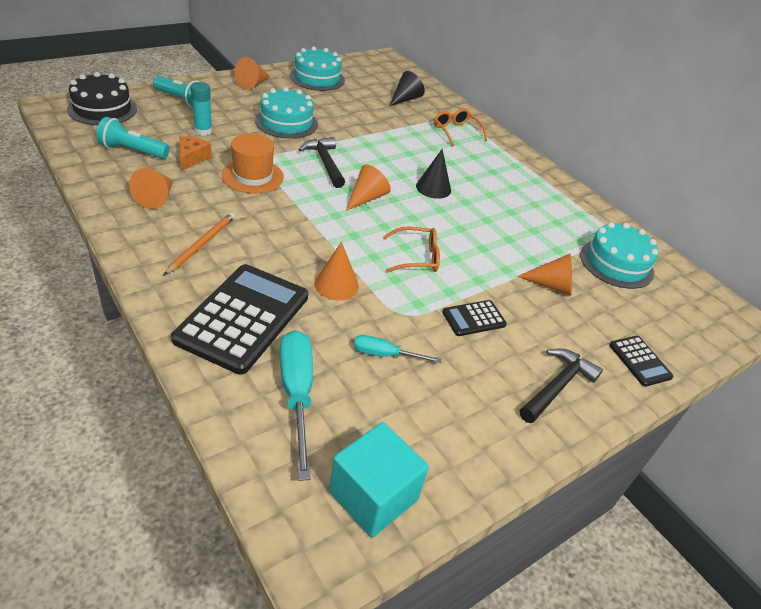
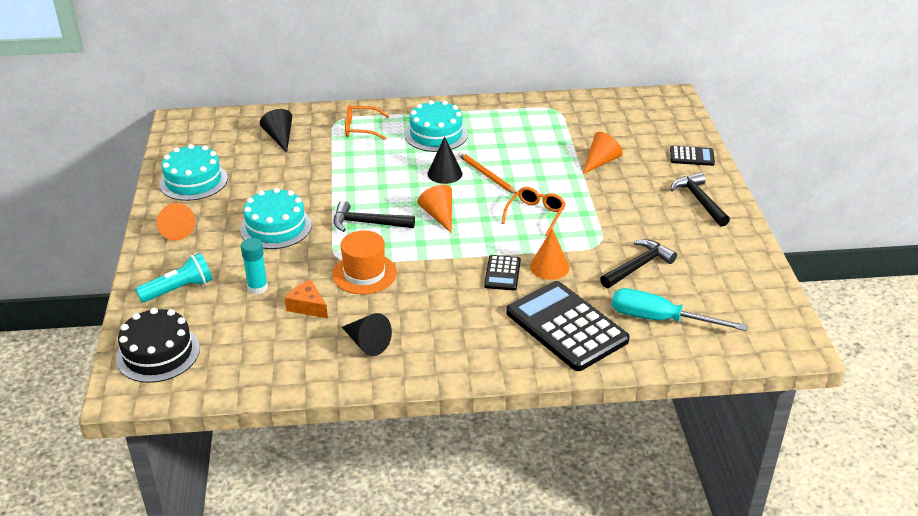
camera: 55 degrees left, 5 degrees down
turquoise flashlight [96,117,170,159] -> none
orange cone [129,168,173,209] -> black cone [342,313,392,356]
orange pencil [163,212,235,276] -> orange pencil moved to [458,152,516,194]
turquoise cube [329,422,429,538] -> none
turquoise screwdriver [354,335,442,363] -> black hammer [600,239,677,288]
black calculator [442,300,507,336] -> black calculator moved to [484,255,521,291]
turquoise cake [580,222,658,289] -> turquoise cake moved to [405,100,468,152]

